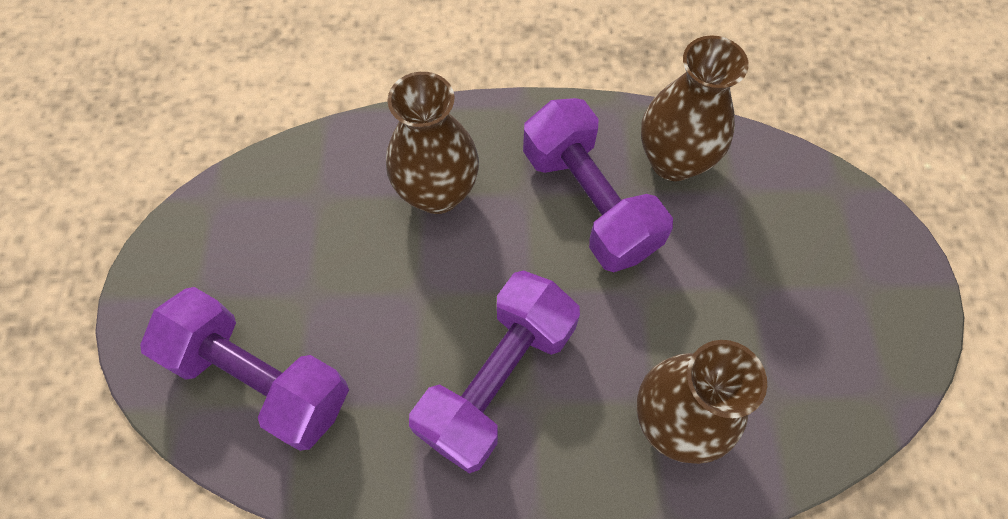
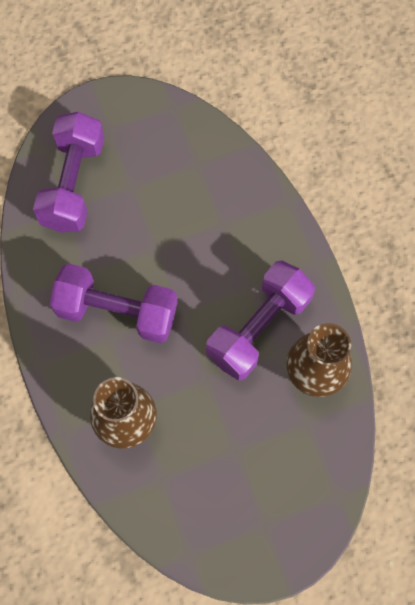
camera: 70 degrees right, 5 degrees up
brown vase [386,72,479,214] -> none

